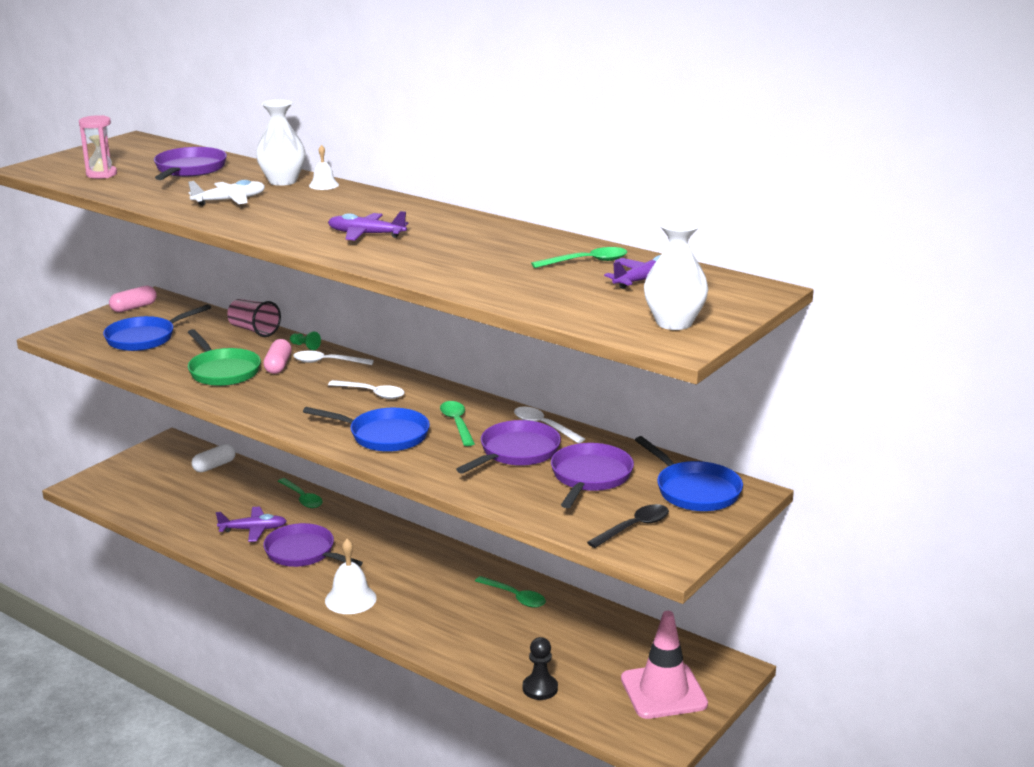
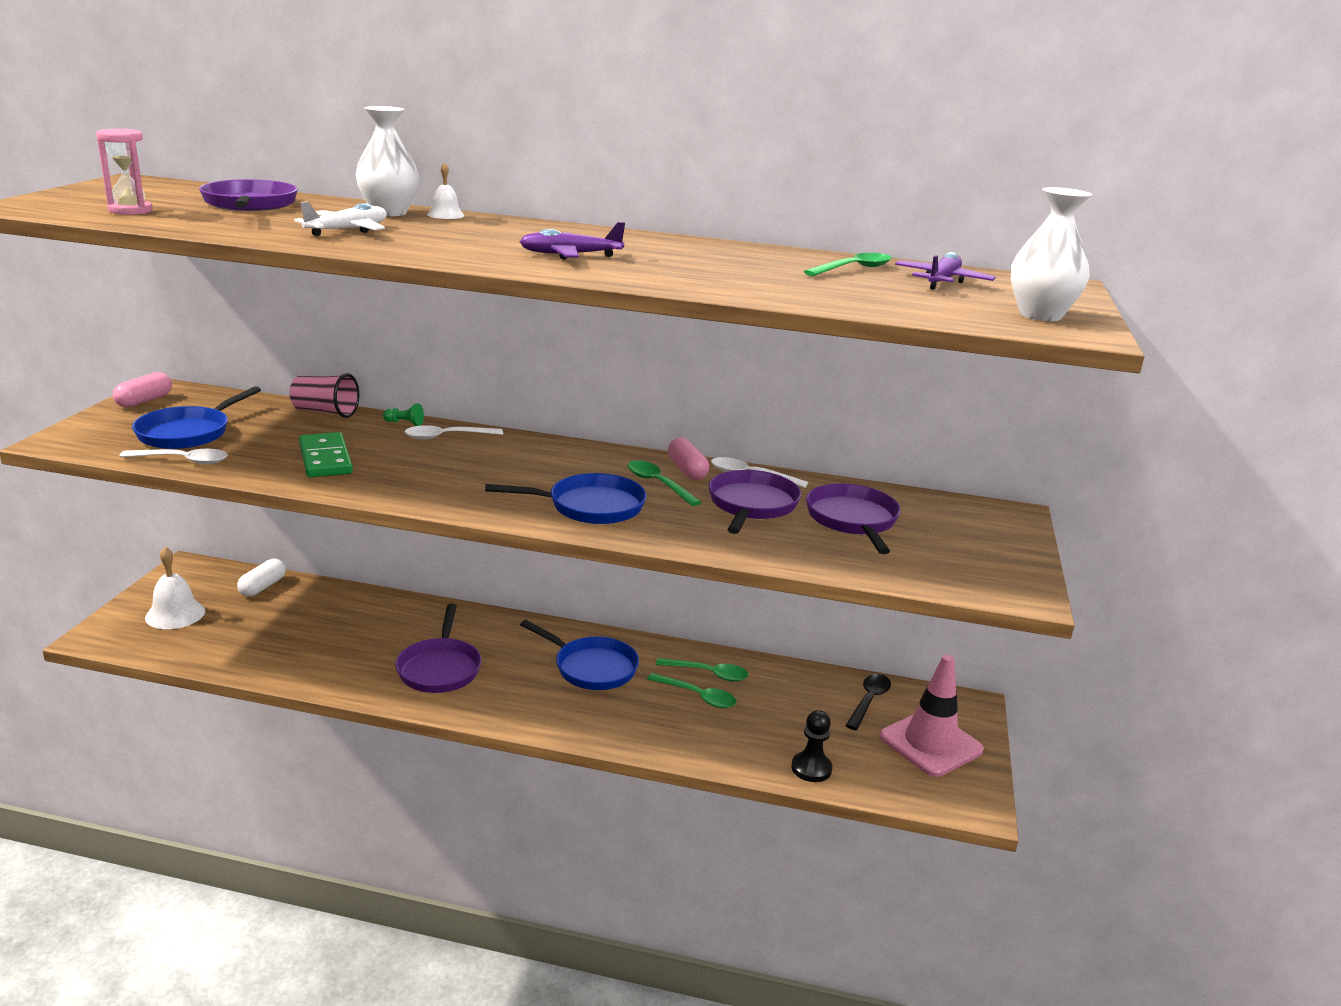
camera: 25 degrees left, 0 degrees up
green pan [188,329,261,386] -> green domino [299,432,353,478]
purple plane [216,507,287,542] -> none
pink capsule [263,339,292,374] -> pink capsule moved to [668,438,709,480]
purple pan [263,523,363,567] -> purple pan turned 105 degrees counterclockwise [395,604,482,693]
green spoon [278,478,323,508] -> green spoon moved to [647,673,736,708]
white bell [325,539,377,614] -> white bell moved to [145,547,205,629]
white spoon [328,380,404,399] -> white spoon moved to [119,449,228,464]
black spoon [587,504,669,548] -> black spoon moved to [845,674,891,730]
blue pan [635,436,743,511] -> blue pan moved to [520,620,639,690]

